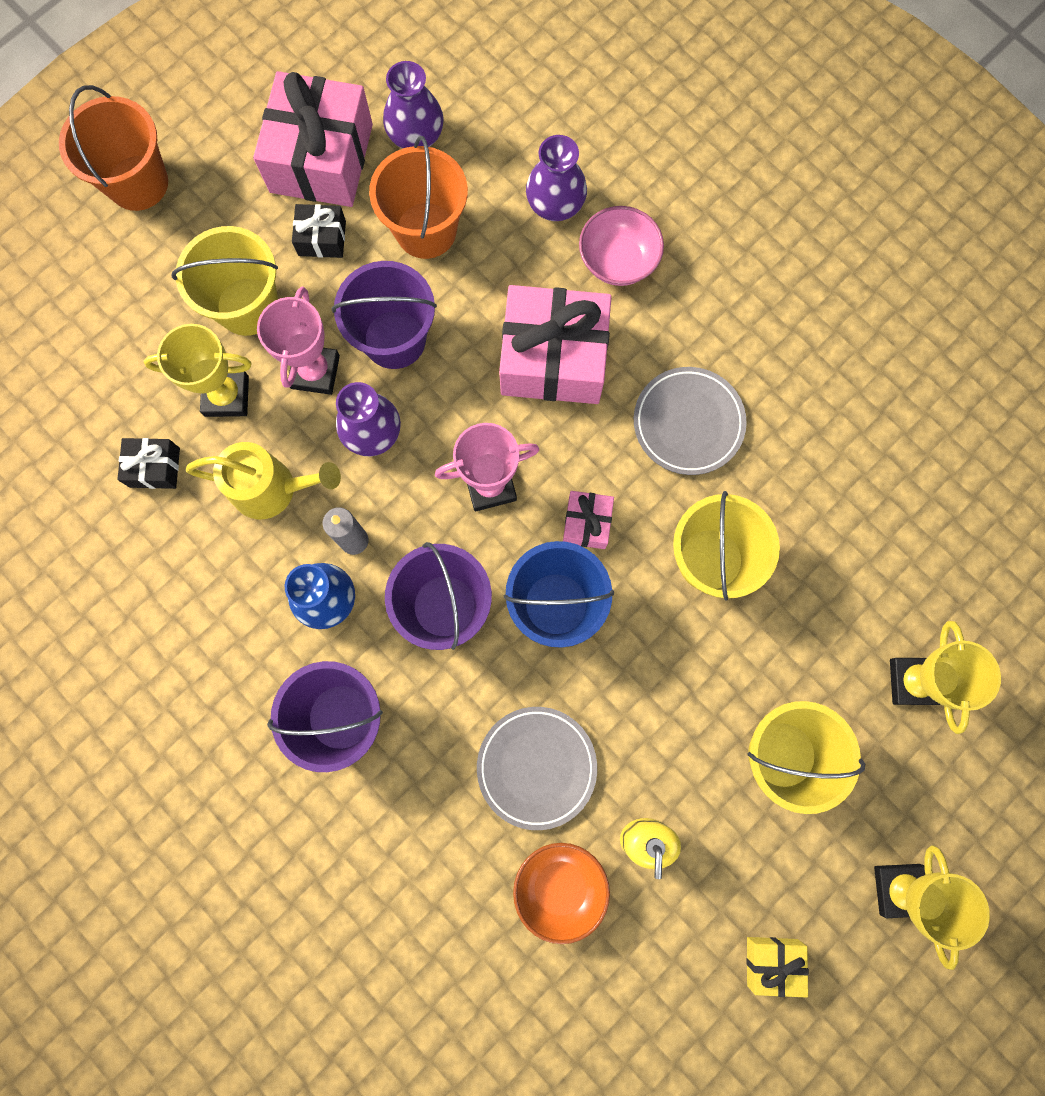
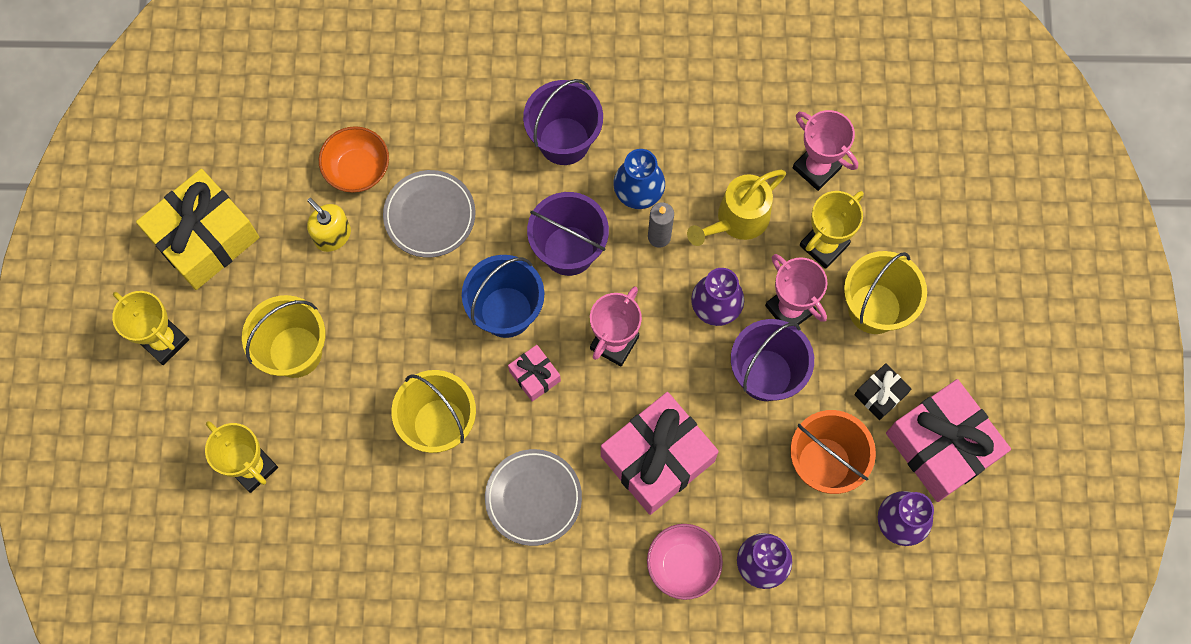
camera: 135 degrees right, 5 degrees down
orange bucket [59,85,168,211] -> none
black gift [117,438,180,489] -> pink trophy [793,110,858,191]
yellow gift [746,937,809,997] -> yellow gift [136,169,260,290], size x2.14

